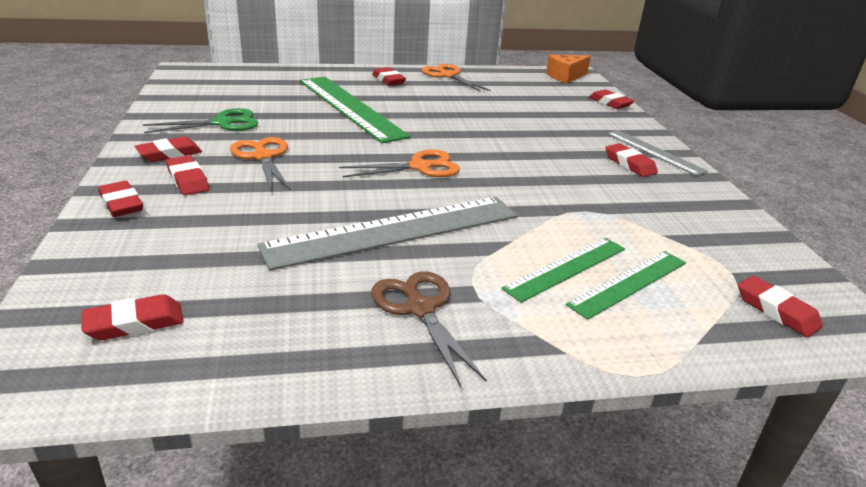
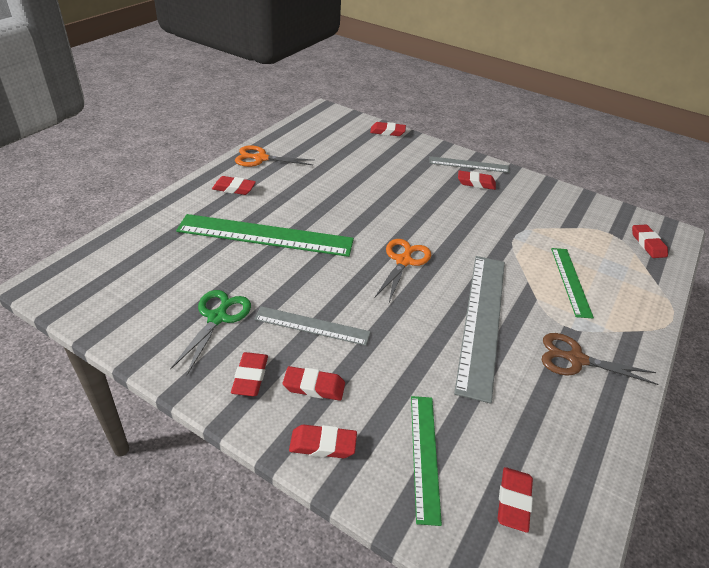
camera: 50 degrees left, 10 degrees up
orange scissors [230,137,291,190] -> grey ruler [254,306,371,346]
orange cheese [546,55,591,83] -> none
green ruler [566,251,686,320] -> green ruler moved to [411,396,442,526]
red eraser [738,276,823,337] -> red eraser turned 75 degrees clockwise [632,225,668,258]

